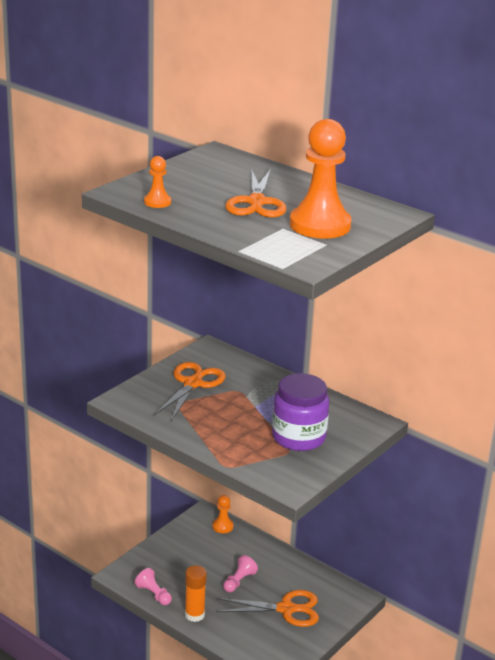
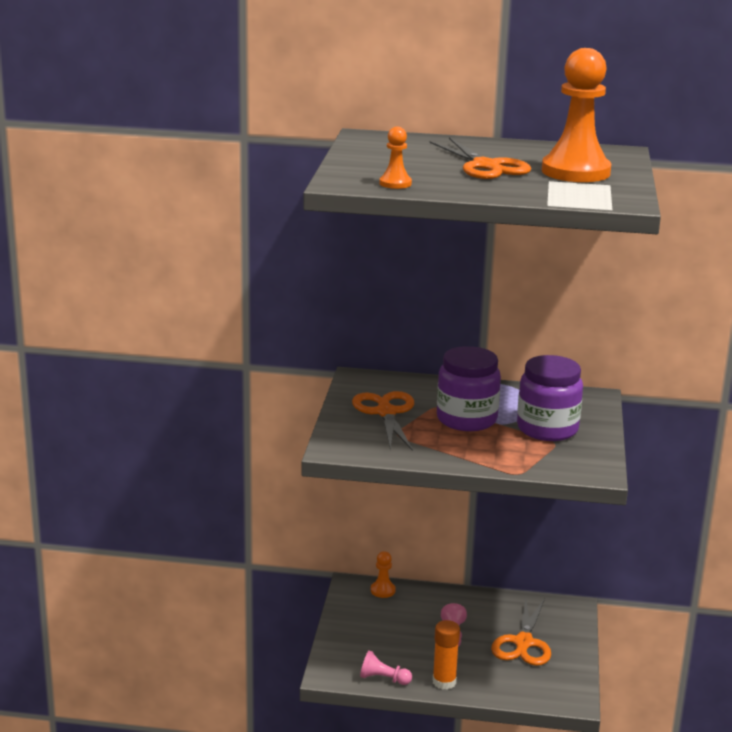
camera: 30 degrees left, 5 degrees down
orange scissors [217,590,319,627] -> orange scissors turned 135 degrees clockwise [491,597,551,666]
none -> purple jar [437,346,501,431]

